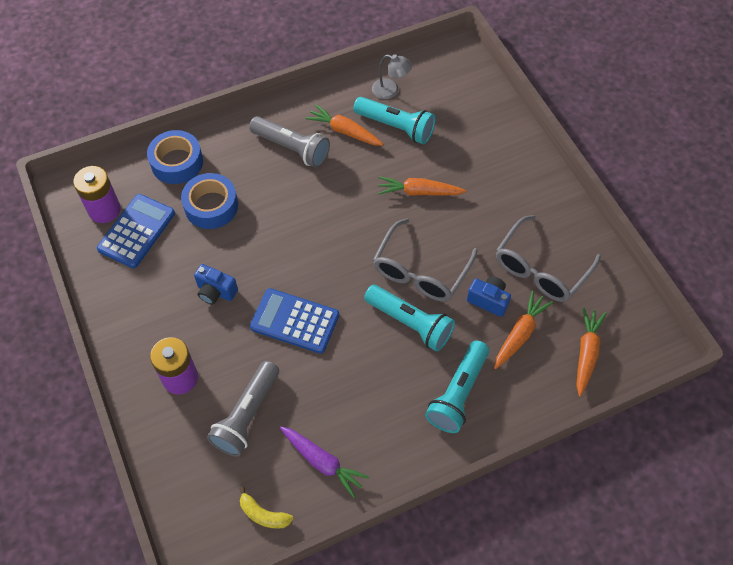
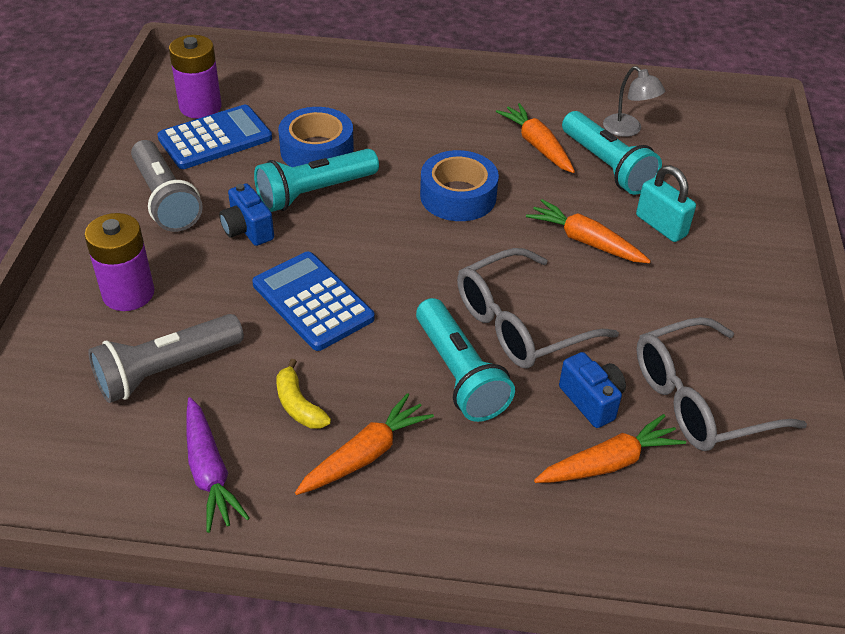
camera: 30 degrees right, 15 degrees down
blue tape [147,130,203,184] -> blue tape moved to [420,150,499,221]
yellow banana [239,487,293,529] -> yellow banana moved to [276,359,331,429]
grey flashlight [249,116,330,168] -> grey flashlight moved to [131,140,203,232]
turquoise flashlight [425,340,489,433] -> turquoise flashlight moved to [254,149,379,212]
orange carrot [576,307,606,397] -> orange carrot moved to [295,393,434,495]
none -> turquoise padlock [636,165,696,242]

